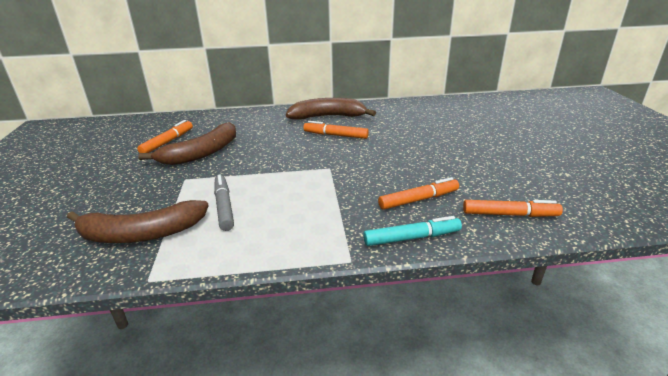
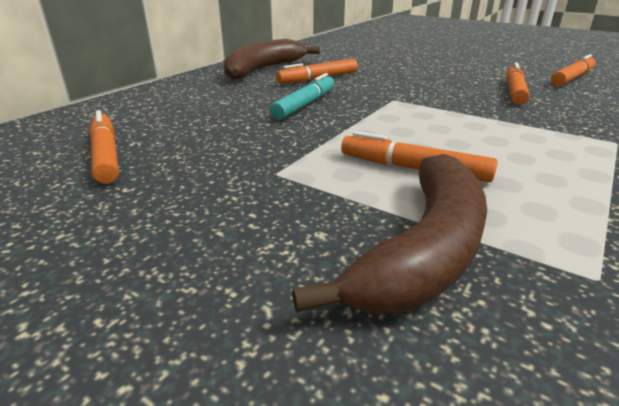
camera: 50 degrees left, 0 degrees up
brown banana [138,122,236,165] -> none
grey marker [214,174,234,231] -> orange marker [341,131,497,182]
turquoise marker [363,216,462,246] -> turquoise marker moved to [270,73,335,120]

